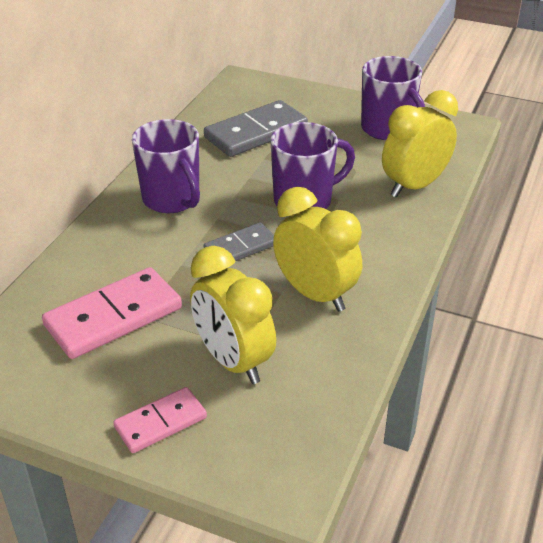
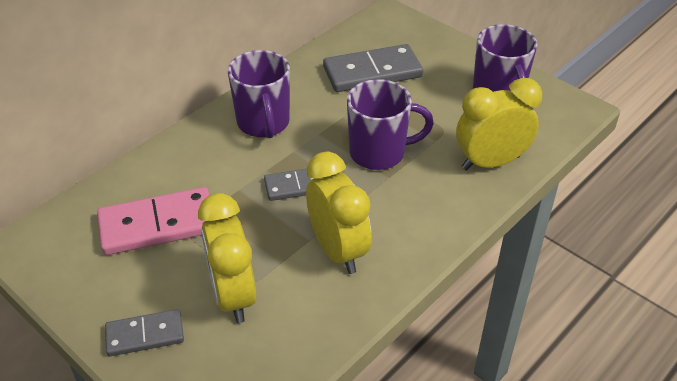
camera: 20 degrees right, 5 degrees up
pink domino [113,387,207,453] -> grey domino [105,309,184,356]

